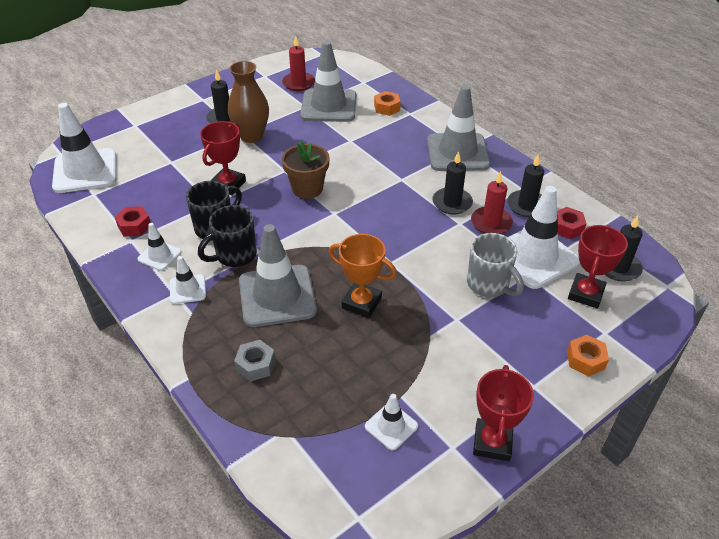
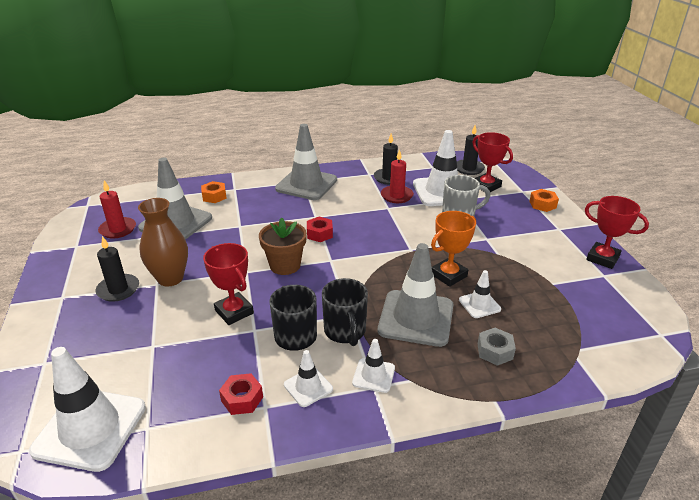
camera: 65 degrees left, 10 degrees down
white traffic cone [365,394,418,450] -> white traffic cone moved to [459,270,501,318]
black candle [432,151,473,215] -> none
red nut [557,207,587,239] -> red nut moved to [307,217,333,242]

